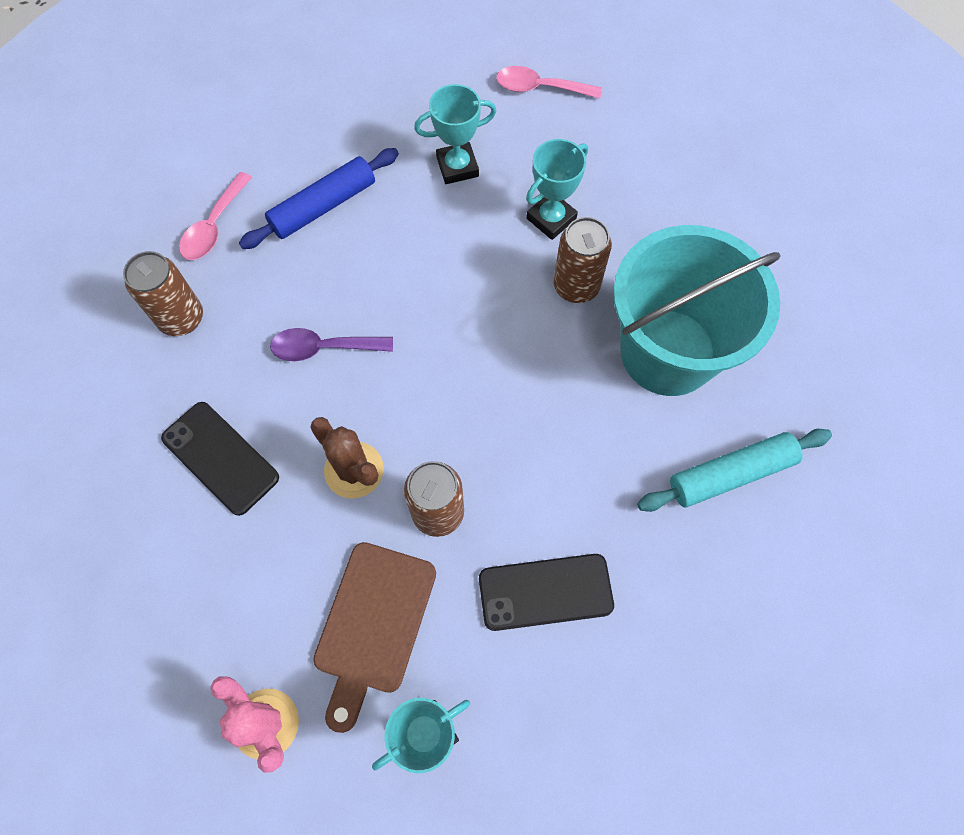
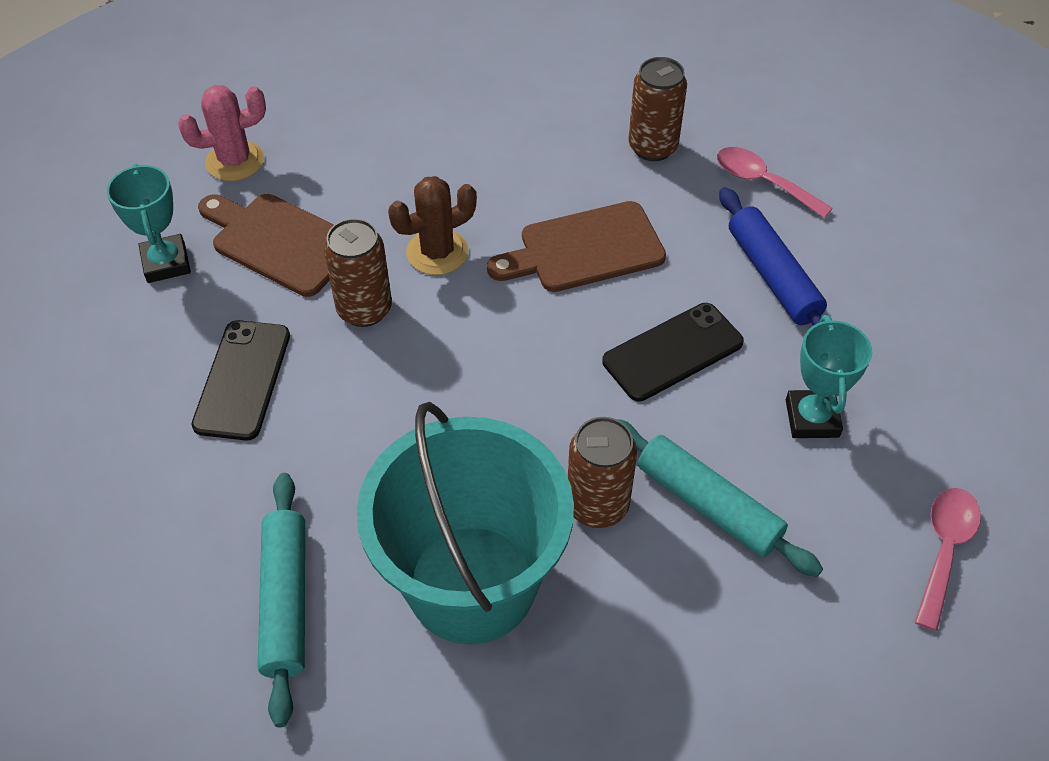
camera: 105 degrees right, 15 degrees down
black phone [161,402,279,516] -> black phone moved to [602,303,744,401]
purple spoon [270,328,393,361] -> brown cutting board [487,201,666,292]
turquoise trophy [526,139,588,240] -> turquoise rolling pin [617,419,823,577]

